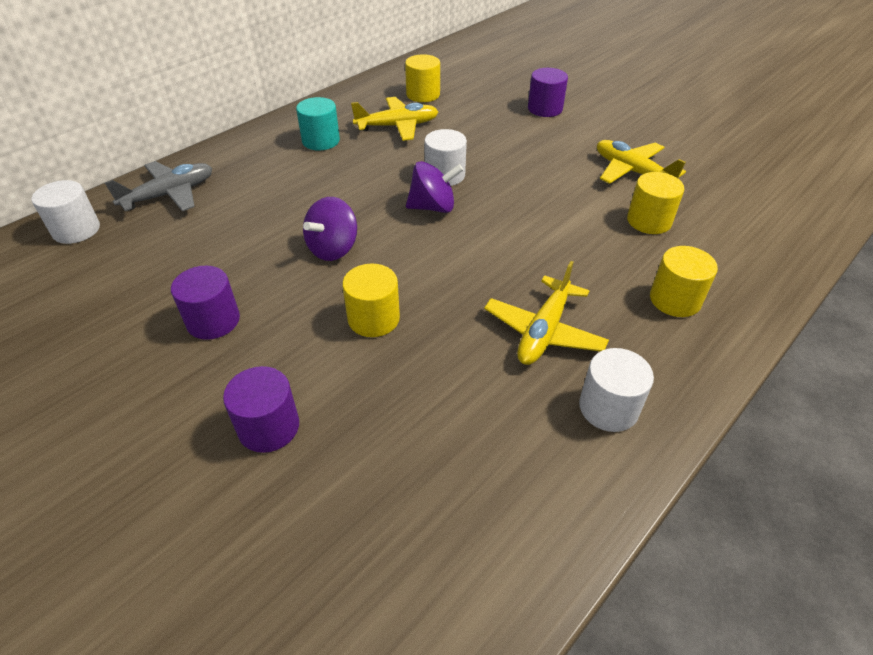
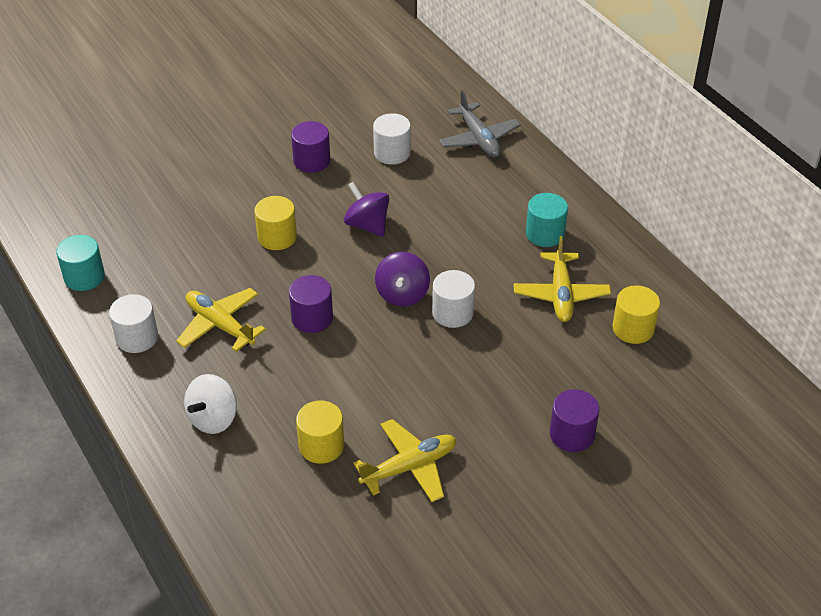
camera: 105 degrees right, 0 degrees up
white cylinder [31,180,100,244] -> white cylinder moved to [373,113,411,165]
purple cylinder [223,366,299,453] -> purple cylinder moved to [289,275,333,333]
yellow cylinder [650,246,718,317] -> white spinning top [184,374,237,434]
none -> turquoise cylinder [56,235,105,291]

